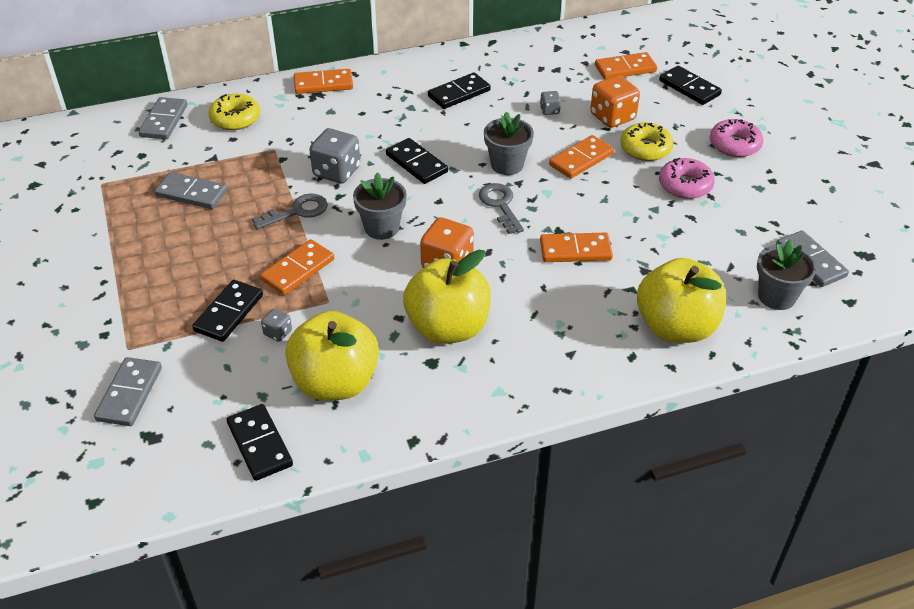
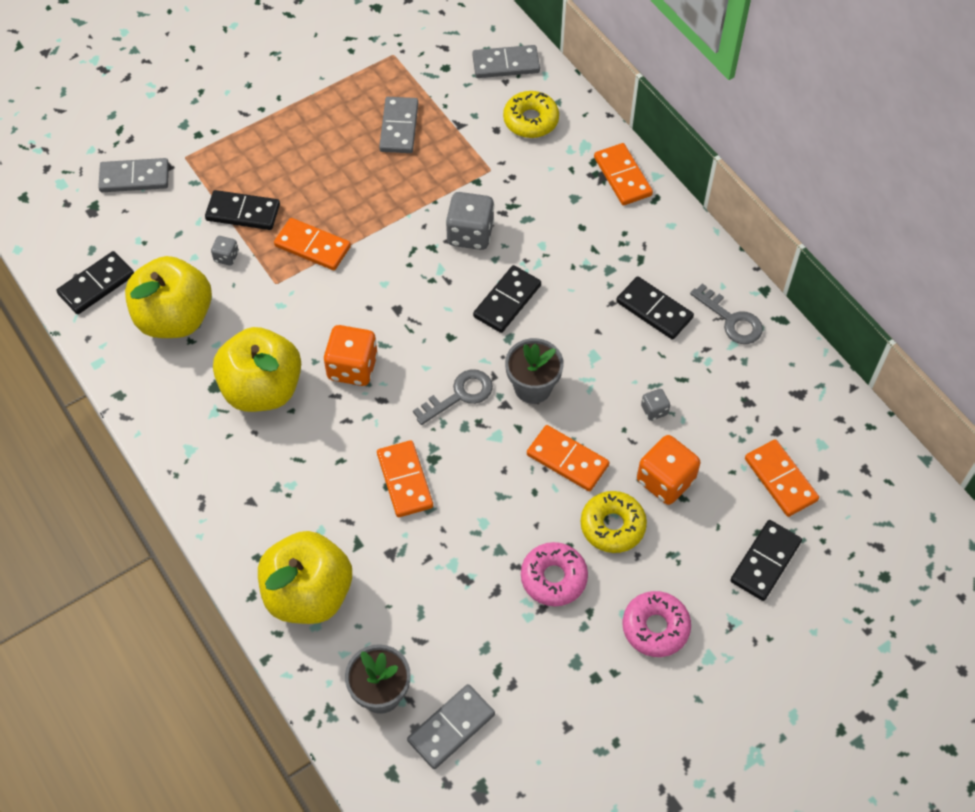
camera: 75 degrees right, 15 degrees up
grey key [252,194,328,229] -> grey key moved to [690,283,763,344]
grey flower pot [353,172,407,240] -> none

